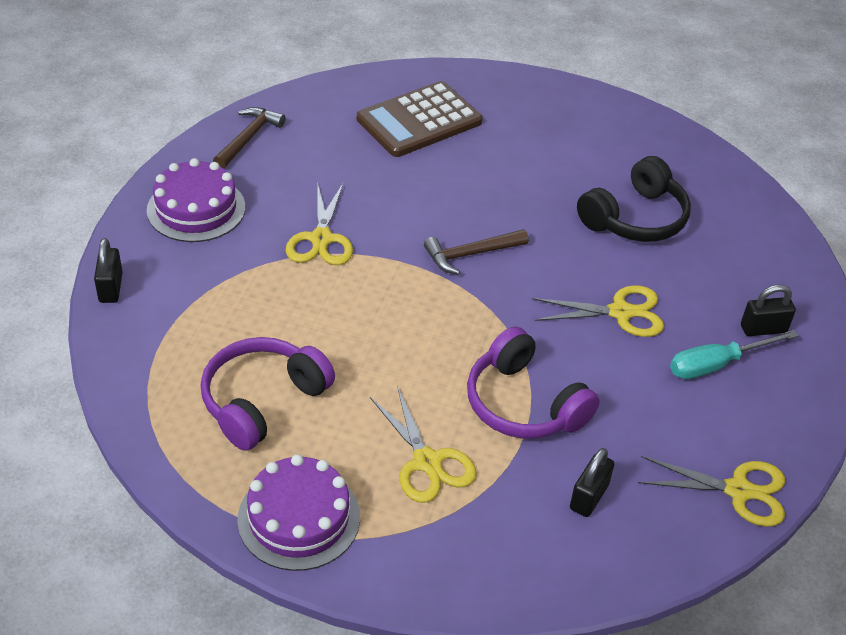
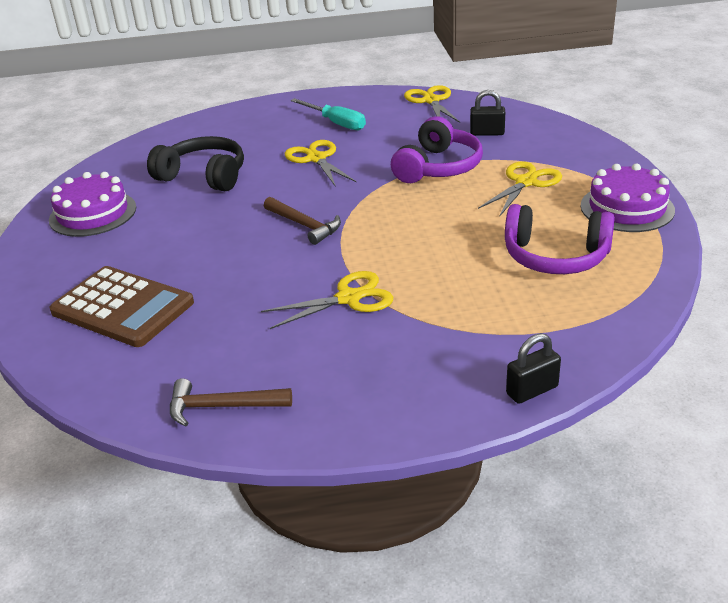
camera: 110 degrees left, 10 degrees down
purple cake [147,158,245,242] -> purple cake moved to [49,172,136,237]
black padlock [741,284,796,336] -> none

